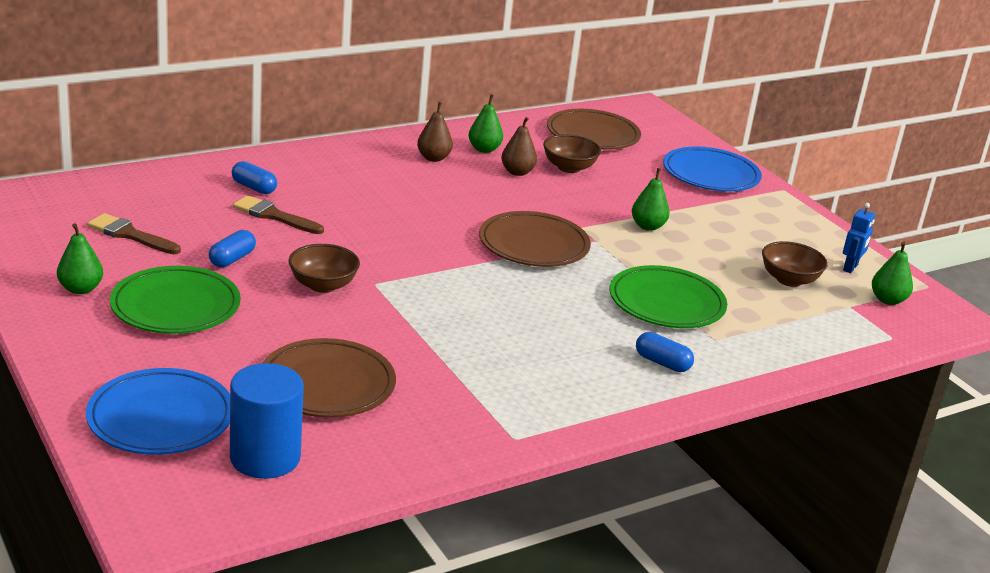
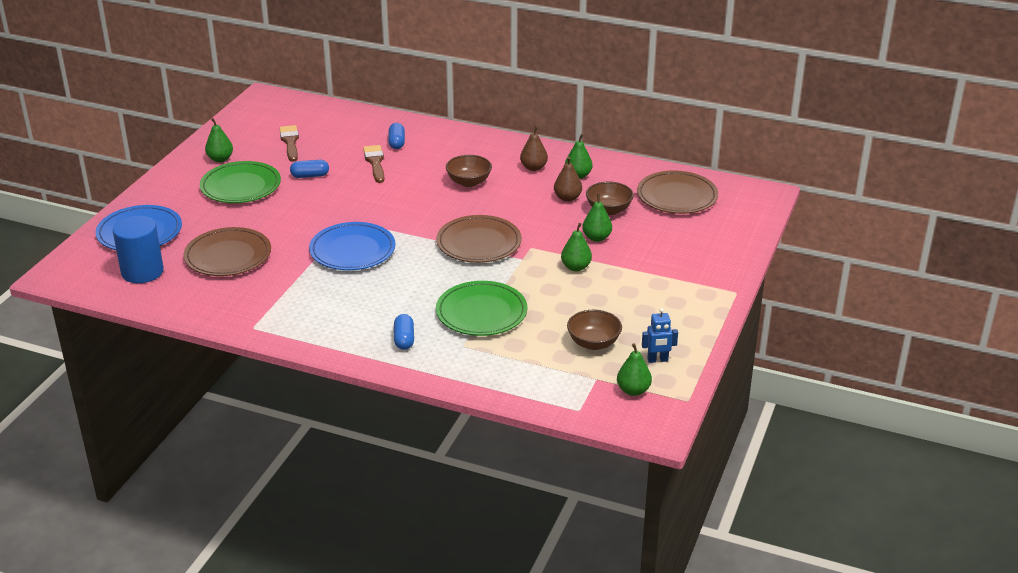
camera: 55 degrees right, 5 degrees up
brown bowl [289,244,360,293] -> brown bowl moved to [446,155,492,187]
blue plate [663,146,762,191] -> blue plate moved to [309,222,396,270]
none -> green pear [582,194,612,242]

